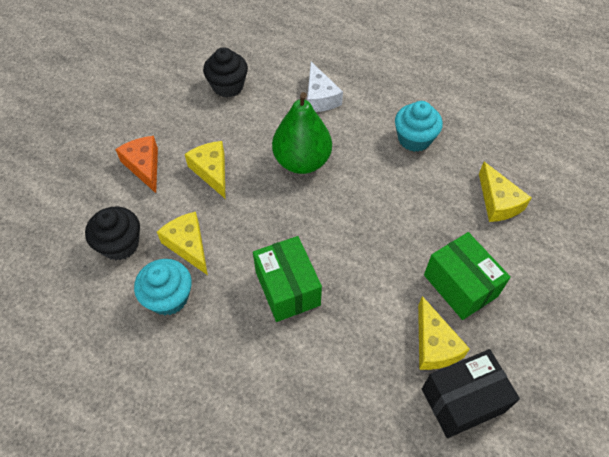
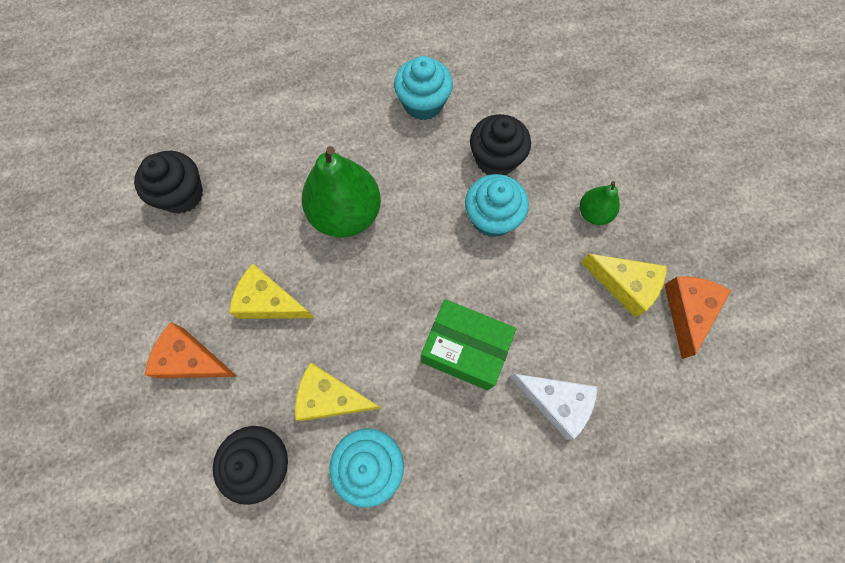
camera: 45 degrees left, 15 degrees up
white cheese [307,62,343,112] -> white cheese moved to [510,374,598,439]
black box [422,349,520,438] -> orange cheese [664,277,731,359]
green box [424,232,511,320] -> green pear [580,181,620,225]
yellow cheese [479,162,532,222] -> none
none -> turquoise cupcake [465,174,529,237]
none -> black cupcake [470,114,531,175]

